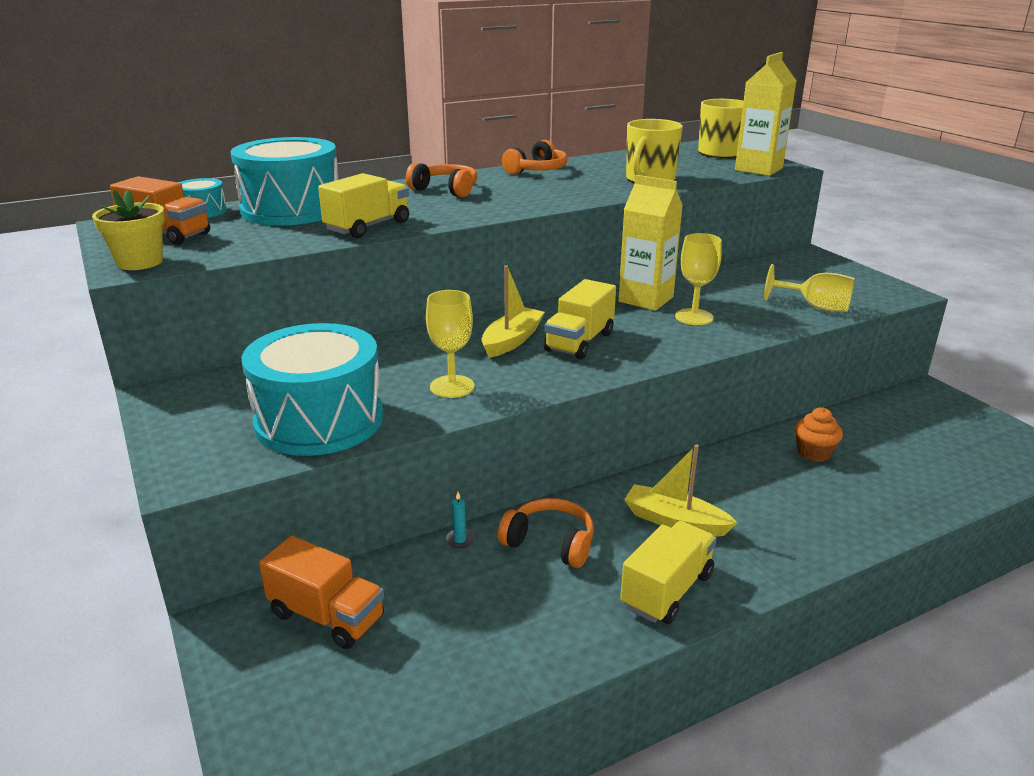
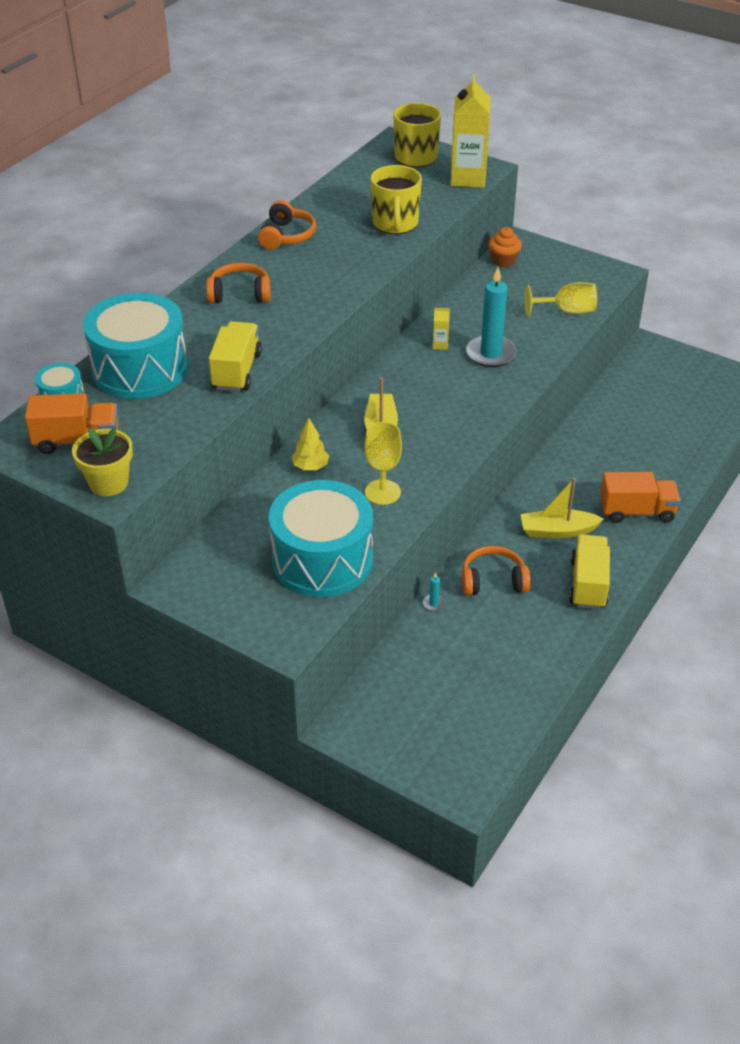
camera: 30 degrees left, 15 degrees up
orange truck [259,536,384,649] -> orange truck moved to [600,472,681,523]
yellow truck [544,279,616,360] -> none
yellow carton [618,175,683,311] -> yellow carton [433,308,450,350], size x0.41
yellow goblet [675,233,722,325] -> turquoise candle [466,267,517,367]
orange cupcake [795,408,843,462] -> orange cupcake moved to [488,227,522,267]
none -> yellow tree [292,418,329,470]

